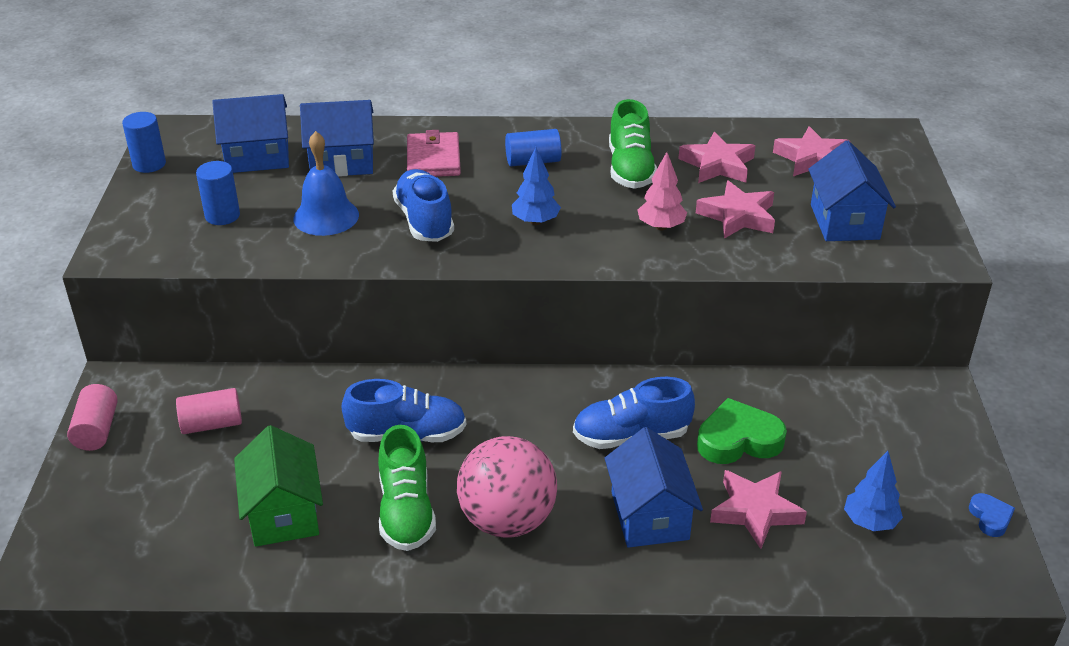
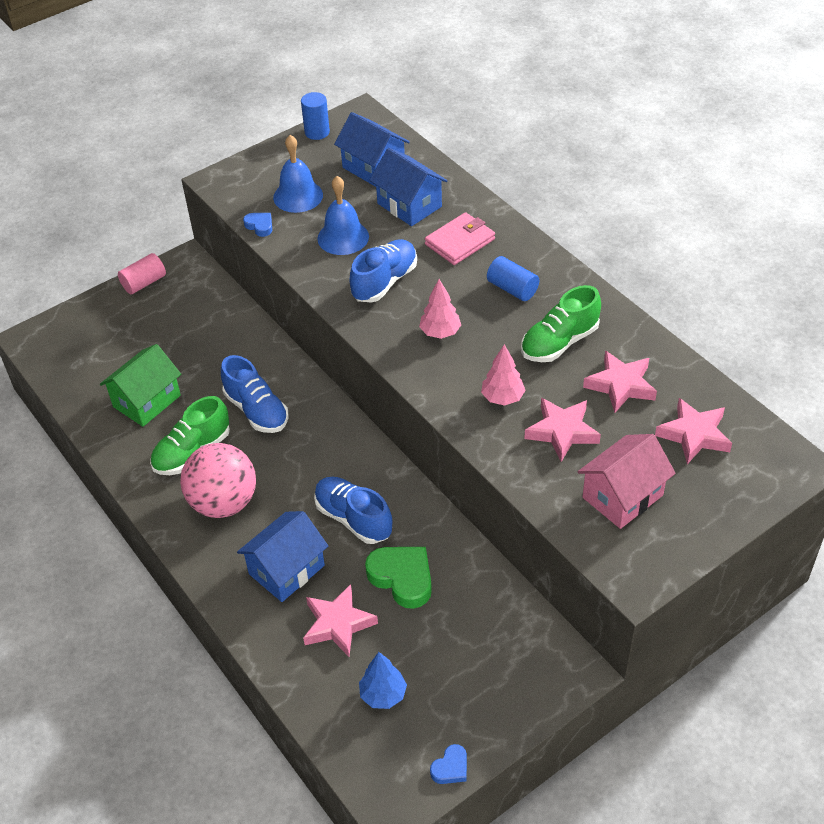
camera: 55 degrees right, 10 degrees up
pink cylinder [176,388,242,434] -> none
blue cylinder [196,161,240,225] -> blue bell [273,135,323,213]
blue tree [512,147,561,225] -> pink tree [419,279,461,339]
blue house [808,141,896,241] -> pink house [578,434,676,529]
none -> blue heart [243,213,272,237]

